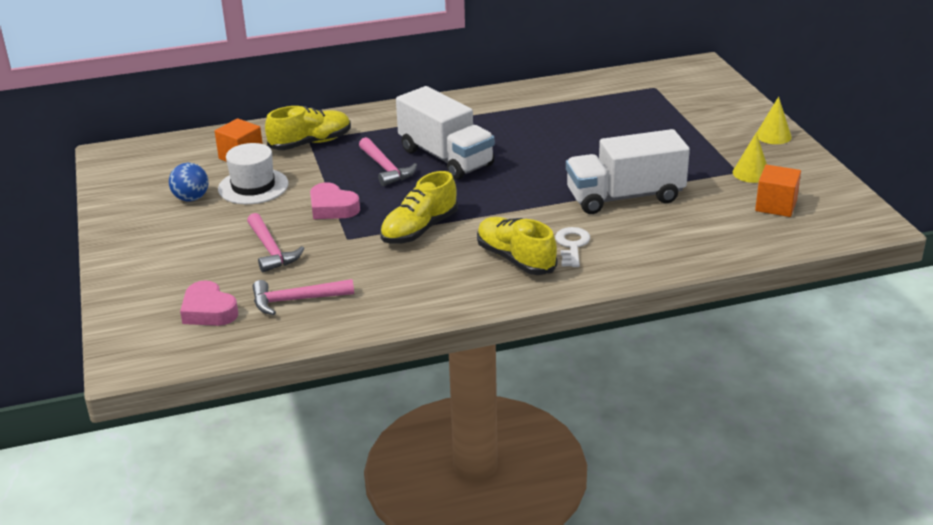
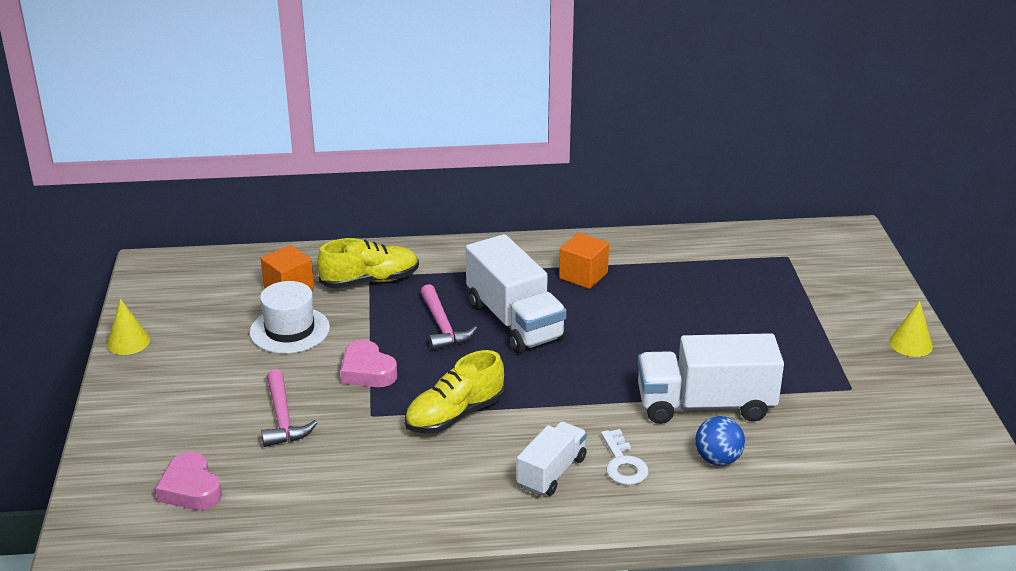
camera: 10 degrees right, 0 degrees up
blue ball [169,163,208,202] -> blue ball moved to [695,416,745,466]
pink hammer [253,279,354,315] -> none
yellow shoe [477,217,557,275] -> white truck [517,422,587,496]
white key [555,227,591,267] -> white key turned 150 degrees clockwise [601,429,649,485]
yellow cone [733,133,767,183] -> yellow cone moved to [107,299,150,355]
orange cube [755,165,801,217] -> orange cube moved to [559,233,609,289]

